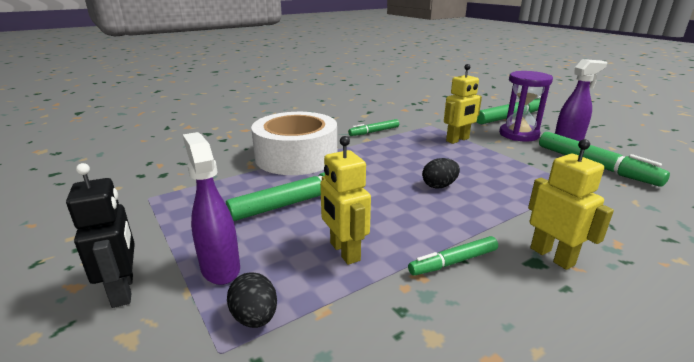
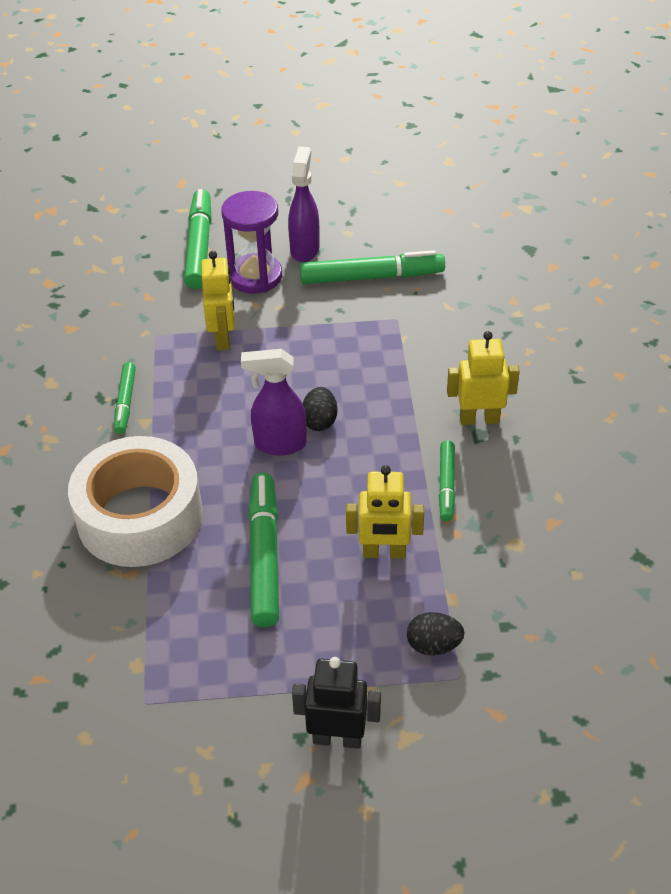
camera: 60 degrees left, 20 degrees up
purple spray bottle [183,132,240,285] -> purple spray bottle moved to [241,349,307,455]

